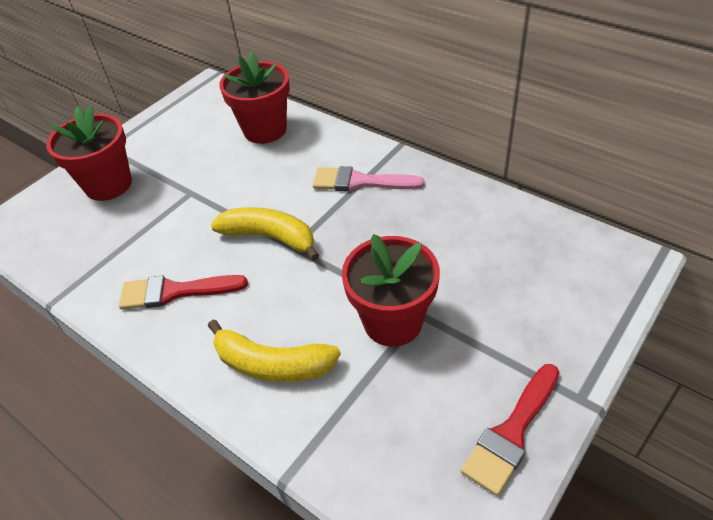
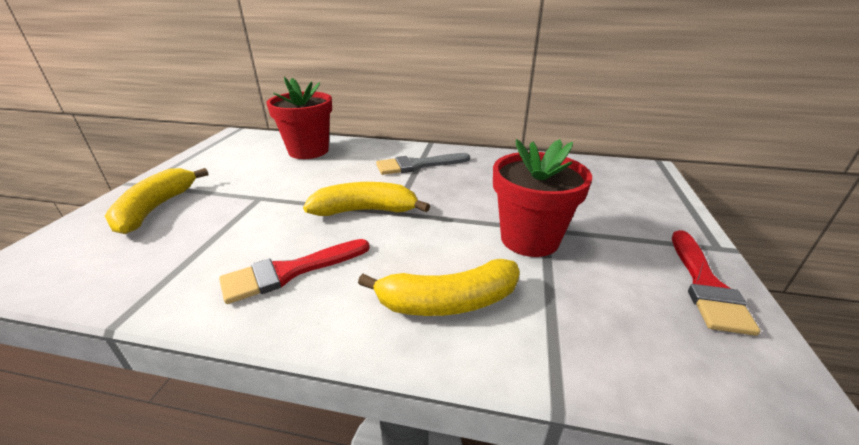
camera: 30 degrees left, 15 degrees down
red flower pot [46,105,132,201] -> yellow banana [105,168,208,234]
pink brush [313,166,424,191] -> grey brush [376,153,470,175]

